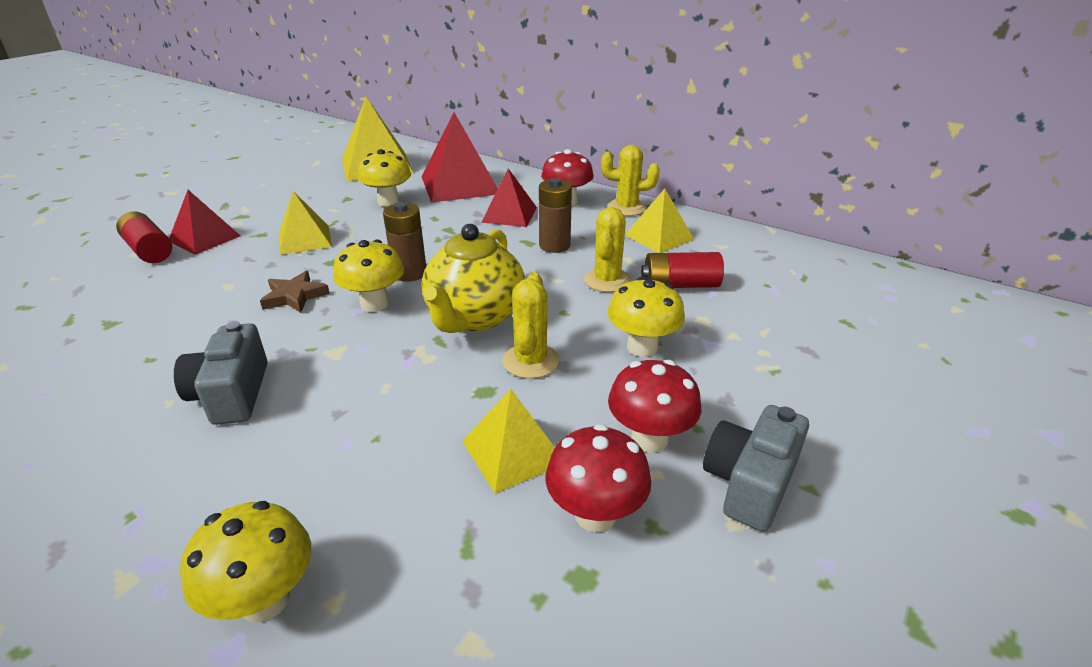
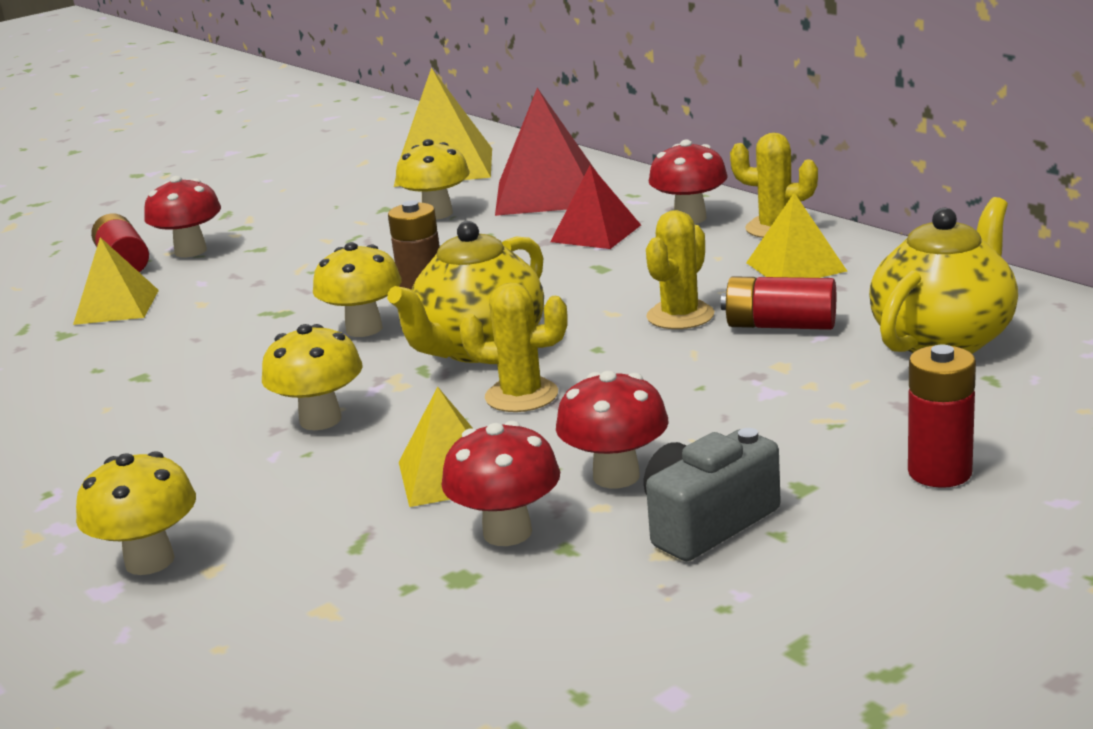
camera: 20 degrees right, 10 degrees down
red pyramid [169,190,241,255] -> red mushroom [144,176,221,257]
grey camera [174,321,268,425] -> none
brown star [260,271,330,313] -> none
yellow pyramid [279,191,332,255] -> yellow pyramid moved to [73,237,159,325]
yellow cactus [502,272,559,379] -> yellow cactus turned 75 degrees clockwise [459,282,568,412]
brown battery [539,178,572,253] -> none
yellow mushroom [607,277,685,357] -> yellow mushroom moved to [262,324,363,430]
none -> yellow teapot [869,197,1018,354]
none -> red battery [908,344,976,488]

